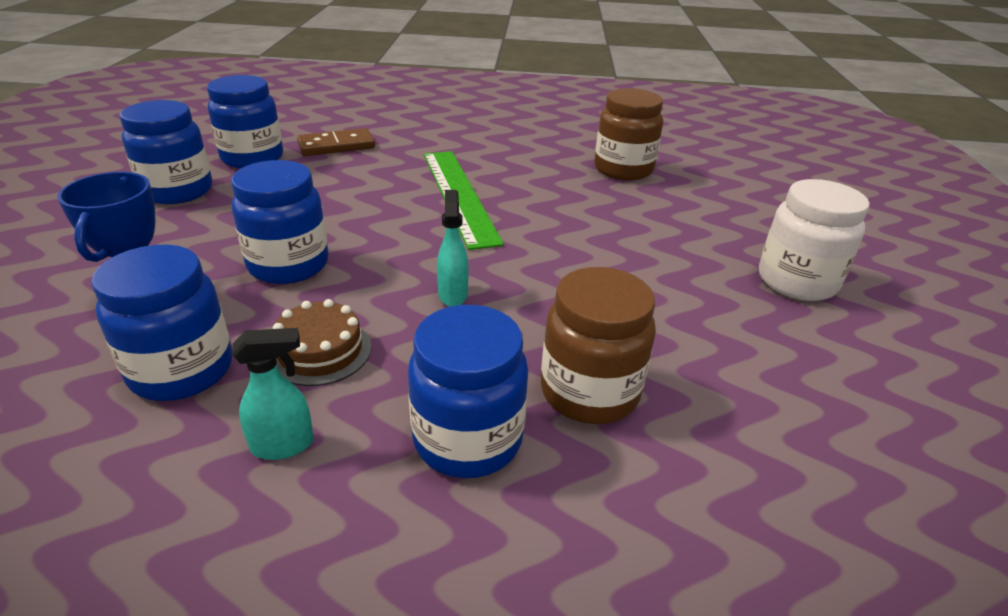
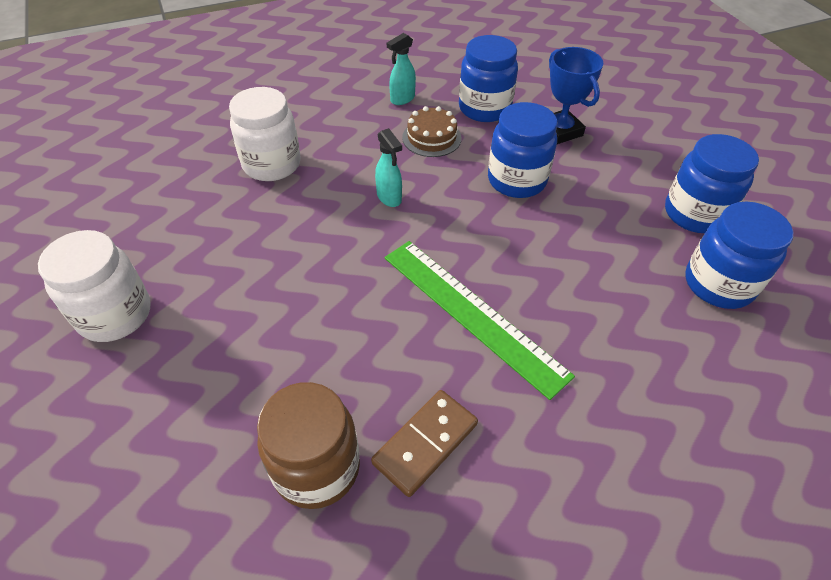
camera: 155 degrees right, 15 degrees up
brown domino [297,128,375,156] -> brown domino moved to [371,390,478,497]
blue jar [408,305,528,478] -> none
brown jar [541,267,656,424] -> white jar [229,87,300,181]

